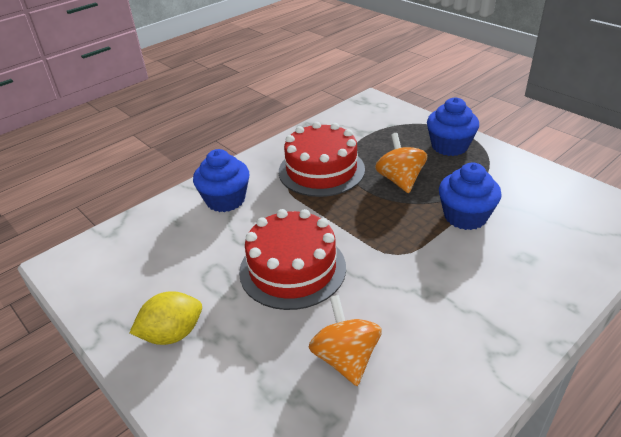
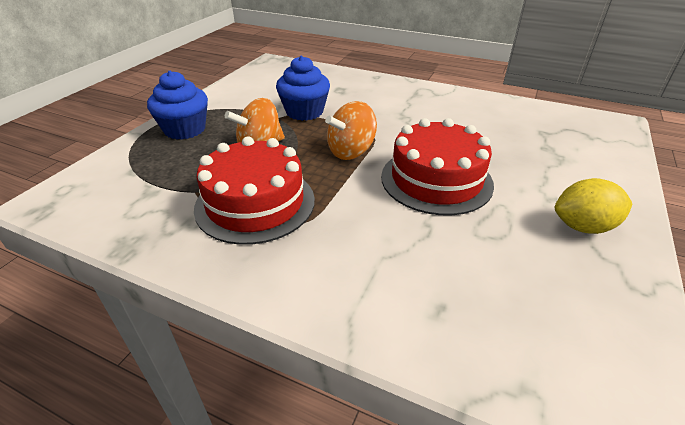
camera: 115 degrees left, 0 degrees up
yellow lemon [130,291,202,345] -> yellow lemon turned 45 degrees counterclockwise [555,178,632,234]
blue cupcake [193,149,249,212] -> none
orange spinning top [308,295,382,386] -> orange spinning top moved to [325,101,377,160]

